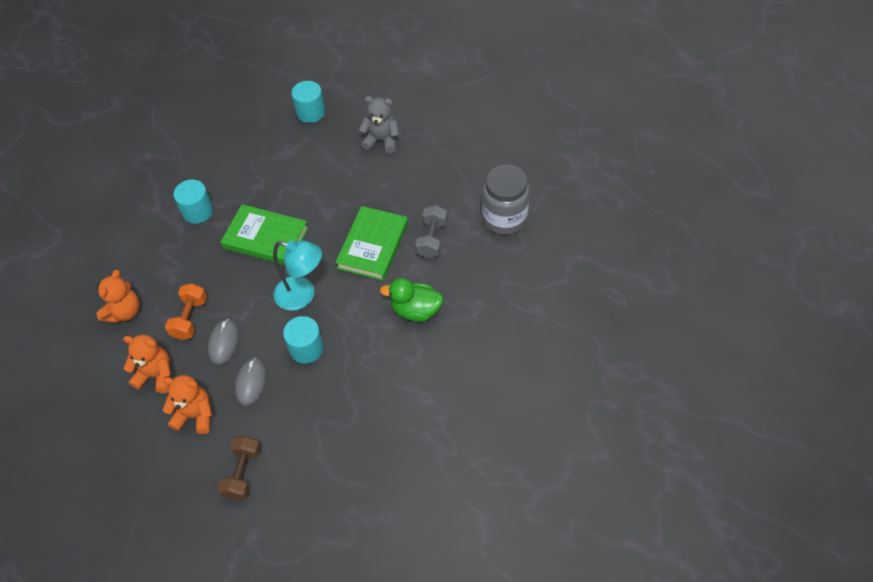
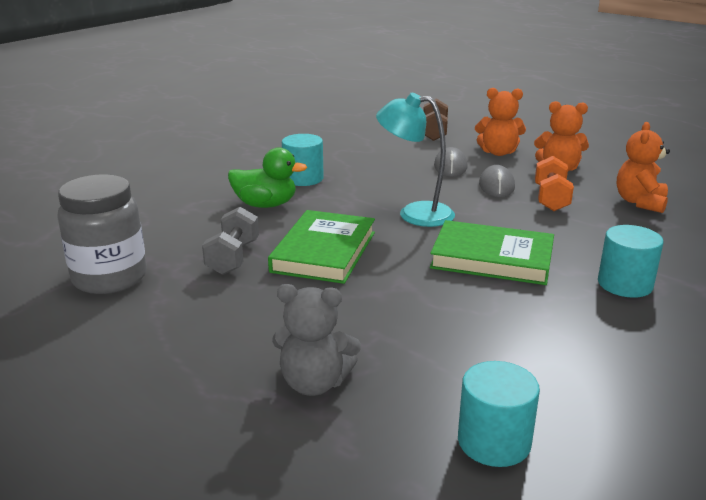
camera: 175 degrees right, 30 degrees down
turquoise cylinder [283,316,324,363] -> turquoise cylinder moved to [282,134,324,186]

